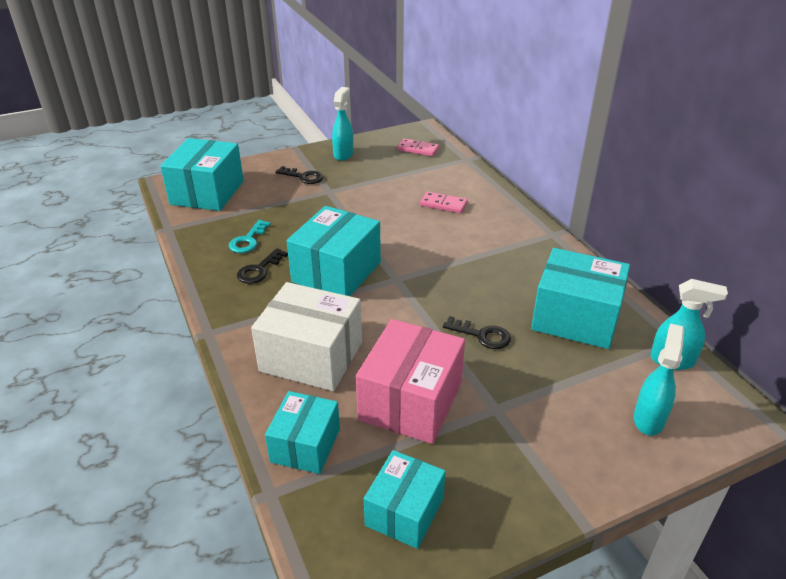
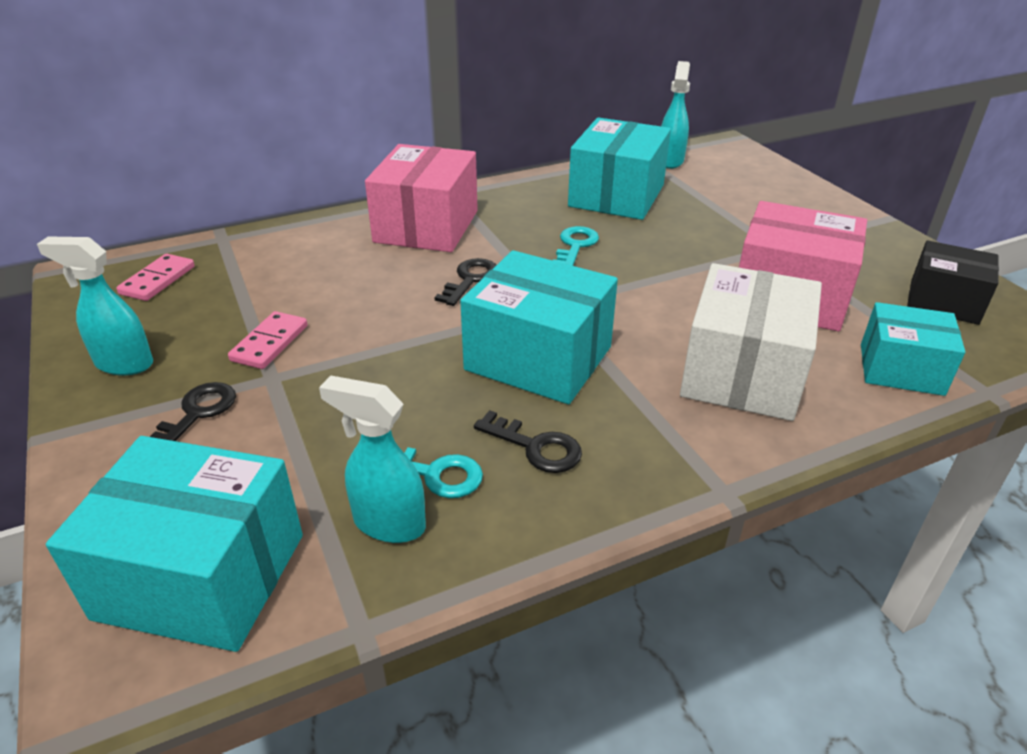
camera: 90 degrees left, 0 degrees up
turquoise box [364,450,446,549] -> black box [907,240,999,325]
pink domino [420,191,468,213] -> pink domino moved to [228,311,308,369]
black key [443,316,511,349] -> black key moved to [434,258,496,306]
turquoise spray bottle [634,323,684,436] -> turquoise spray bottle moved to [319,376,426,543]
none -> pink box [365,144,478,252]
none -> turquoise key [553,226,599,266]

